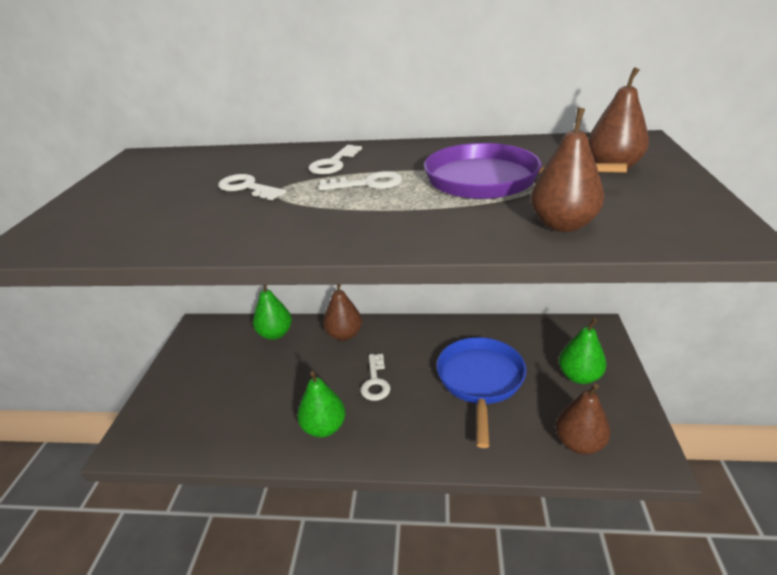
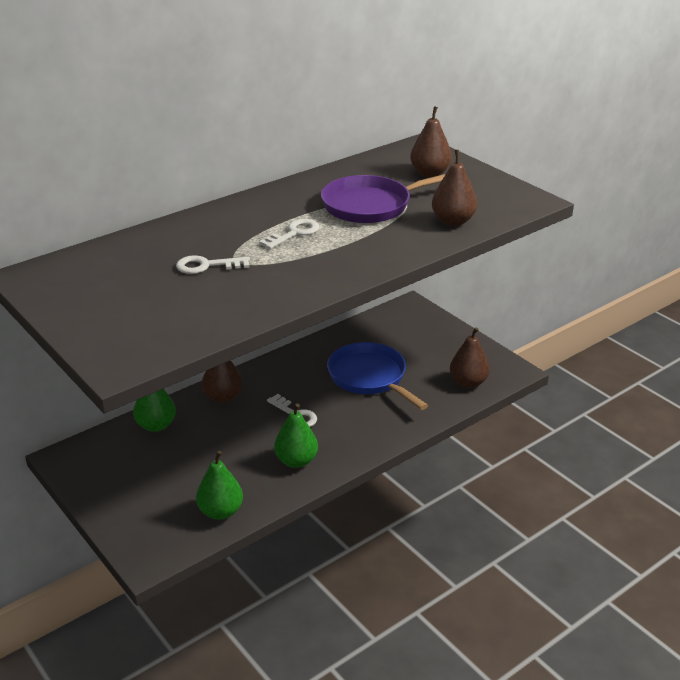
camera: 45 degrees left, 0 degrees up
white key [308,145,362,175] -> none
green pear [559,318,606,384] -> green pear moved to [196,451,243,520]

